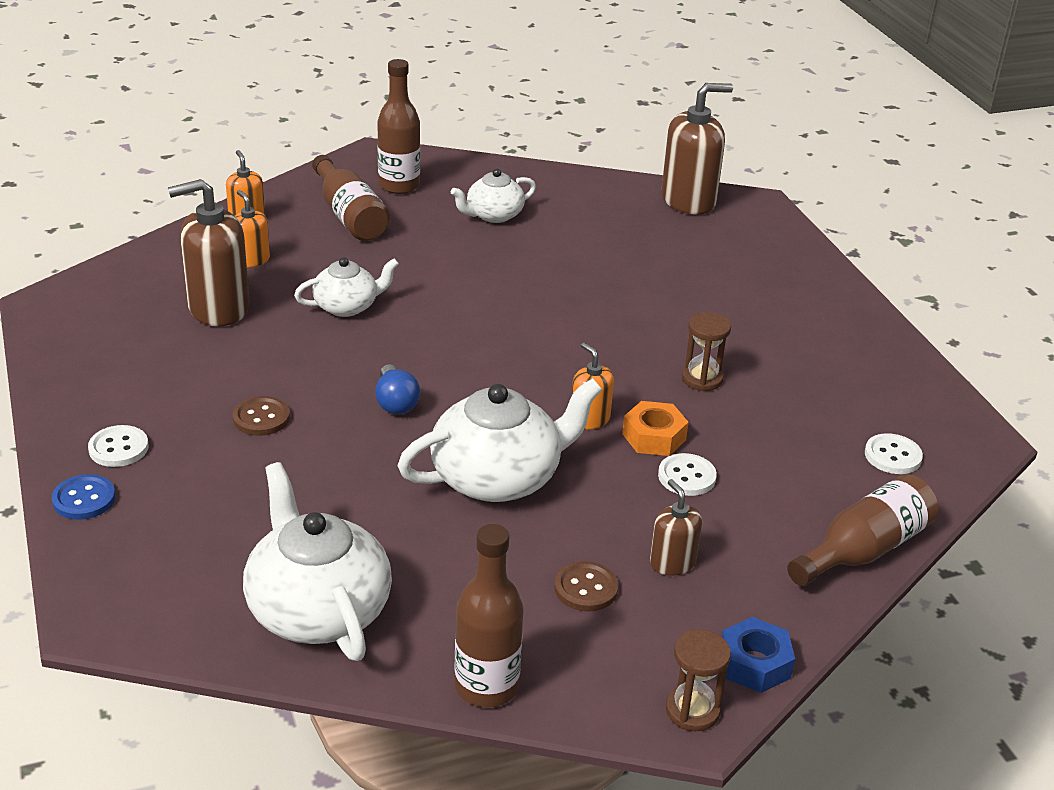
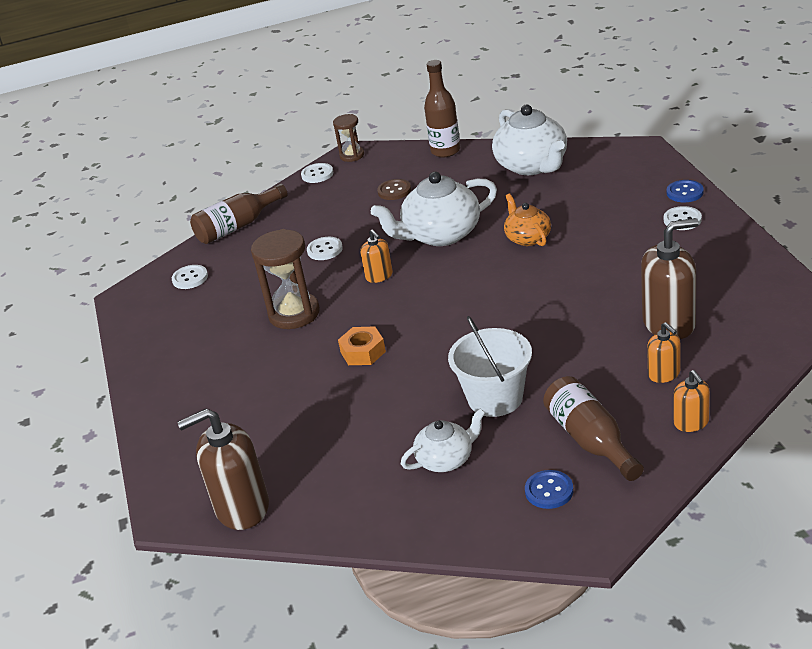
camera: 170 degrees left, 0 degrees up
brown button [233,396,290,436] -> none
white teapot [294,257,399,317] -> none
blue light bulb [375,364,420,414] -> none
brown bottle [377,59,420,194] -> blue button [525,470,573,509]
orange nut [622,401,689,456] -> orange nut moved to [338,326,386,365]
brown soap dispenser [650,479,702,576] -> none
brown hourglass [682,312,731,391] -> brown hourglass [251,229,320,329], size x1.73
blue nut [722,617,795,693] -> white button [301,163,334,183]
none -> white bucket [448,316,532,417]
none -> orange teapot [504,193,551,246]

